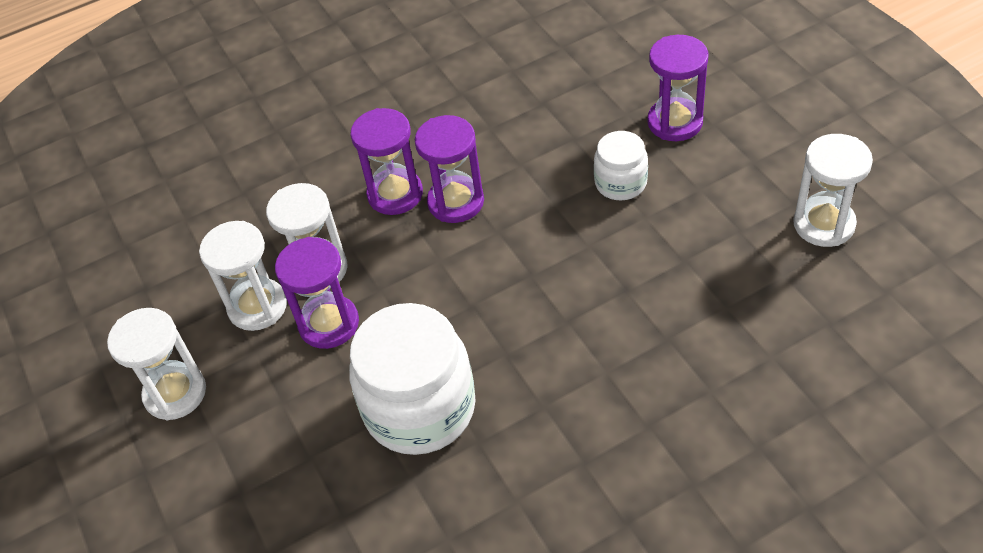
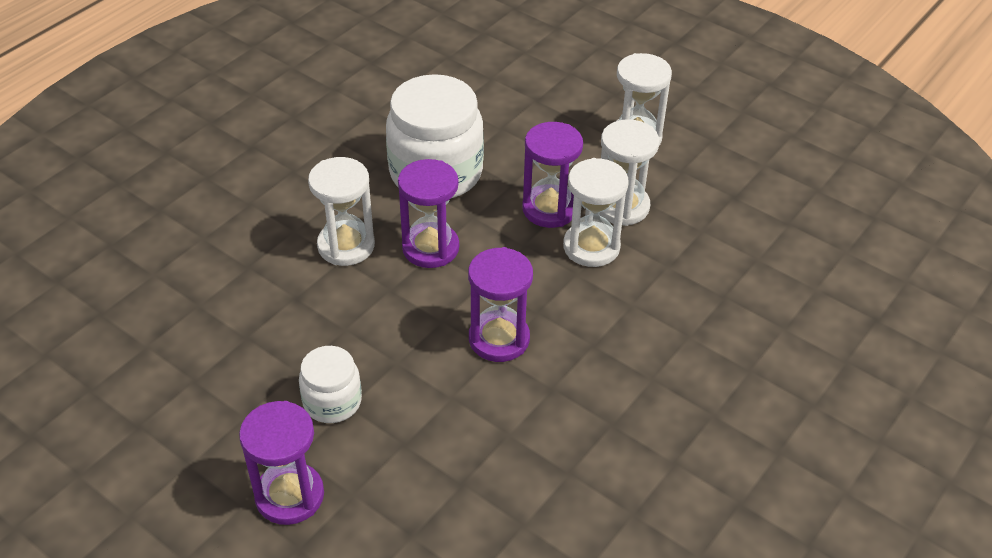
camera: 150 degrees right, 5 degrees down
purple hourglass [350,108,423,215] -> purple hourglass moved to [398,159,459,268]
white hourglass [793,134,873,247] -> white hourglass moved to [308,157,375,266]

